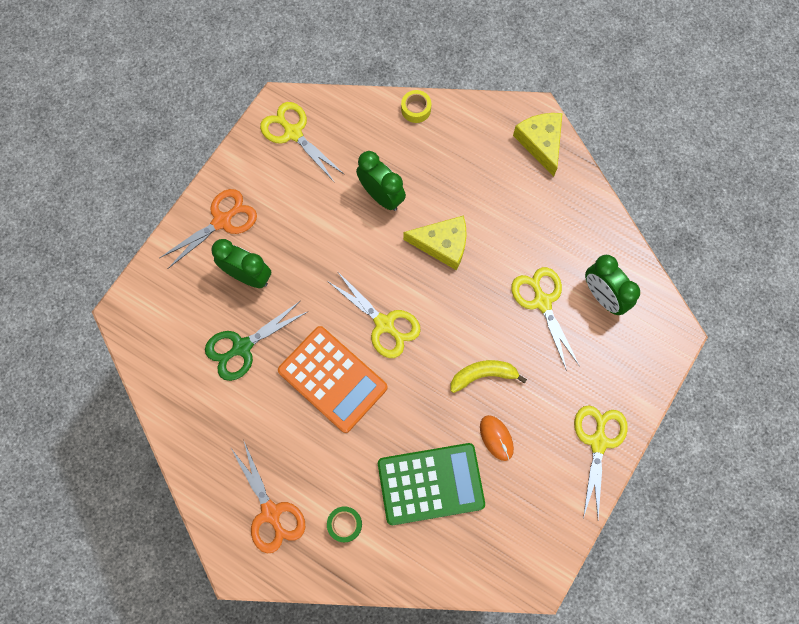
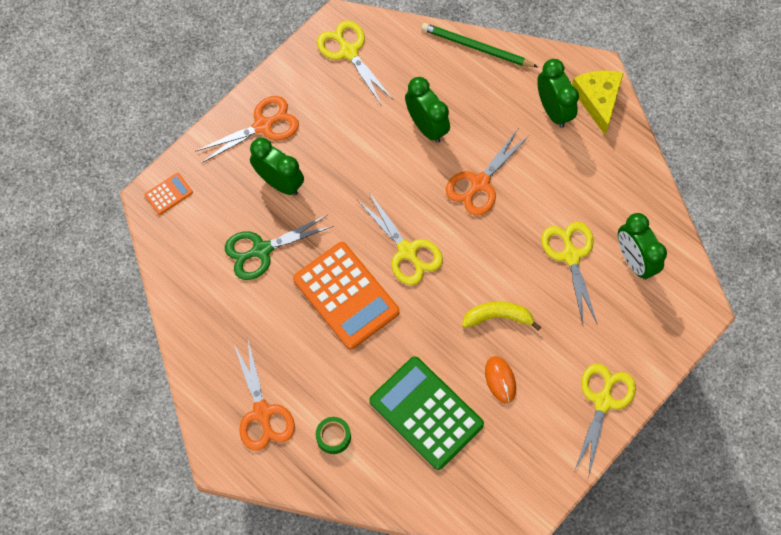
camera: 10 degrees right, 5 degrees down
green calculator [378,443,485,525] -> green calculator turned 135 degrees counterclockwise [369,356,484,470]
yellow tape [401,90,431,123] -> green pencil [422,23,538,67]
yellow cheese [403,215,467,270] -> orange scissors [446,129,530,216]
none -> orange calculator [145,173,193,215]
none -> green clock [537,59,579,128]

